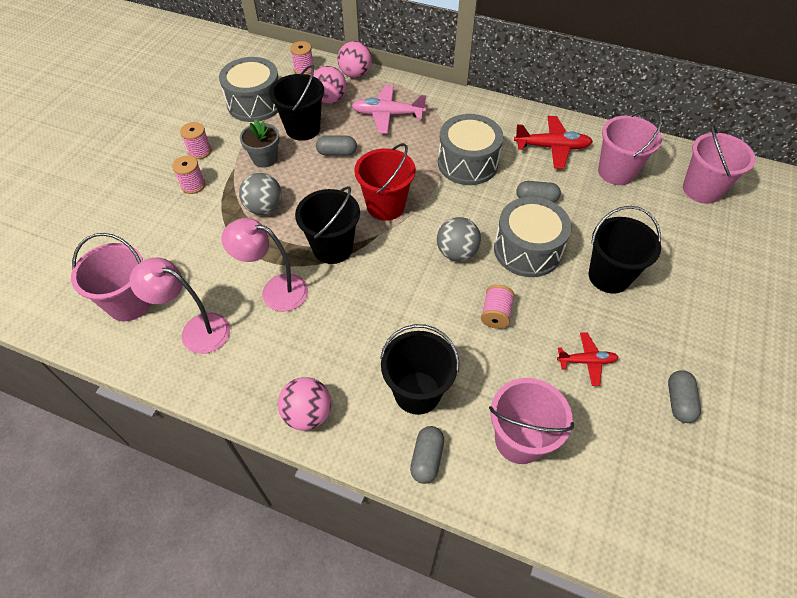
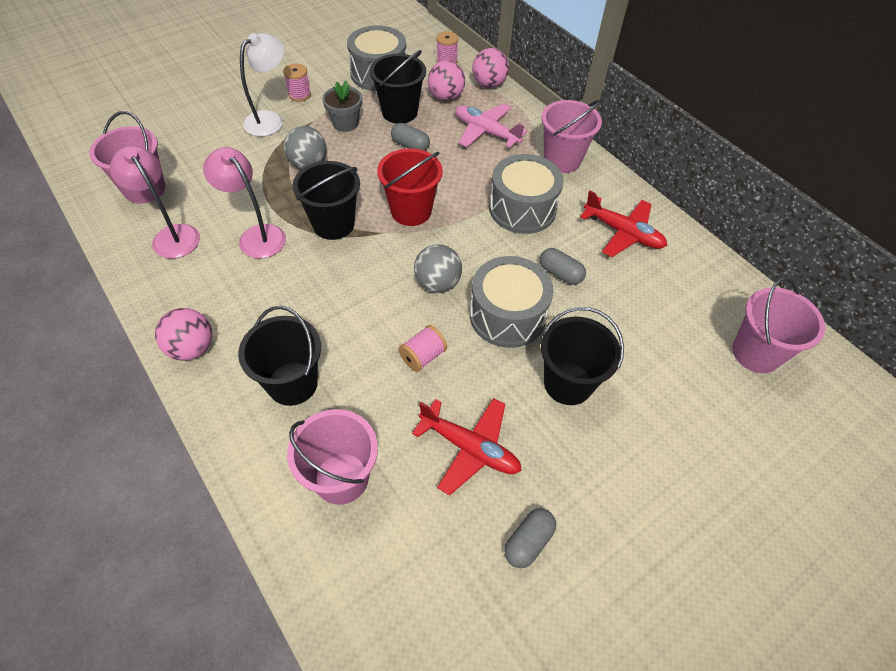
camera: 30 degrees right, 0 degrees up
pink spool [172,156,205,194] -> white lamp [240,33,284,136]
grey capsule [410,426,444,484] -> none
red plane [557,332,619,386] -> red plane [412,398,522,495], size x1.63
pink bucket [598,109,662,185] -> pink bucket moved to [541,100,602,173]

